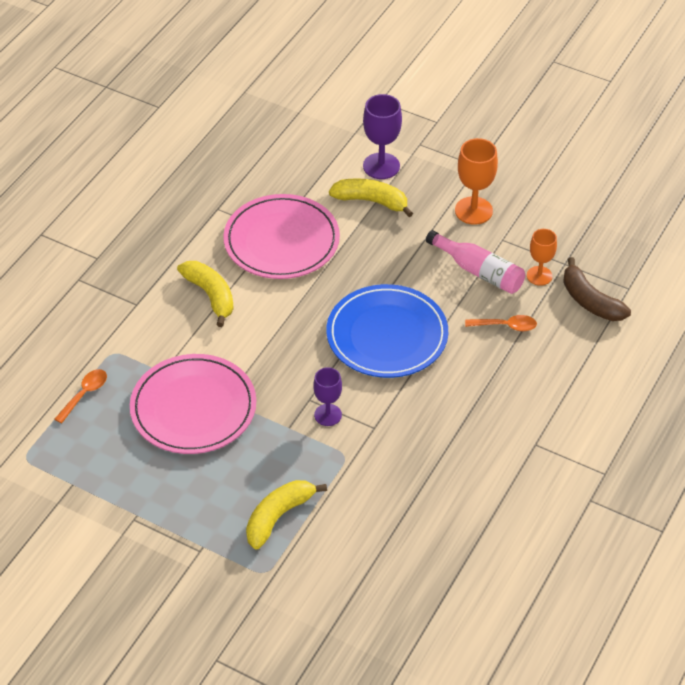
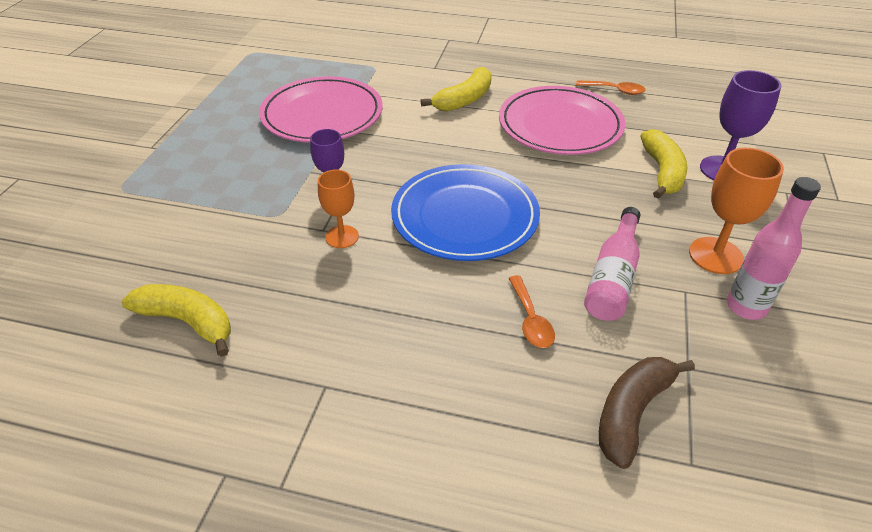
camera: 75 degrees right, 5 degrees down
orange spoon [55,369,107,424] -> orange spoon moved to [576,80,645,95]
yellow banana [246,480,327,549] -> yellow banana moved to [122,284,231,357]
orange goblet [527,229,557,286] -> orange goblet moved to [318,170,359,248]
none -> pink bottle [727,177,821,320]

